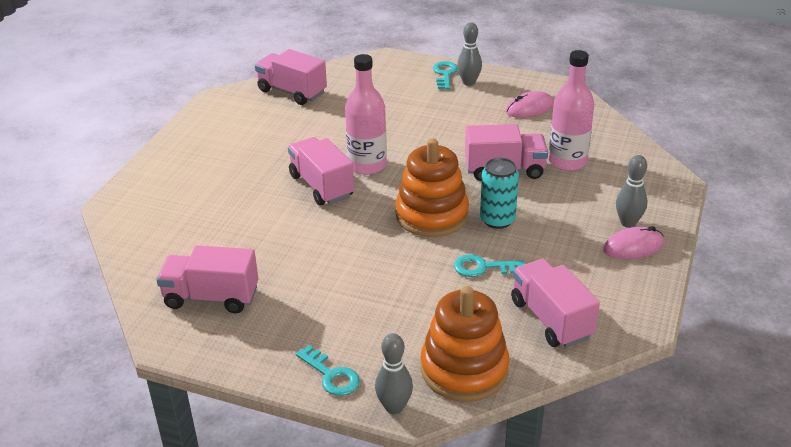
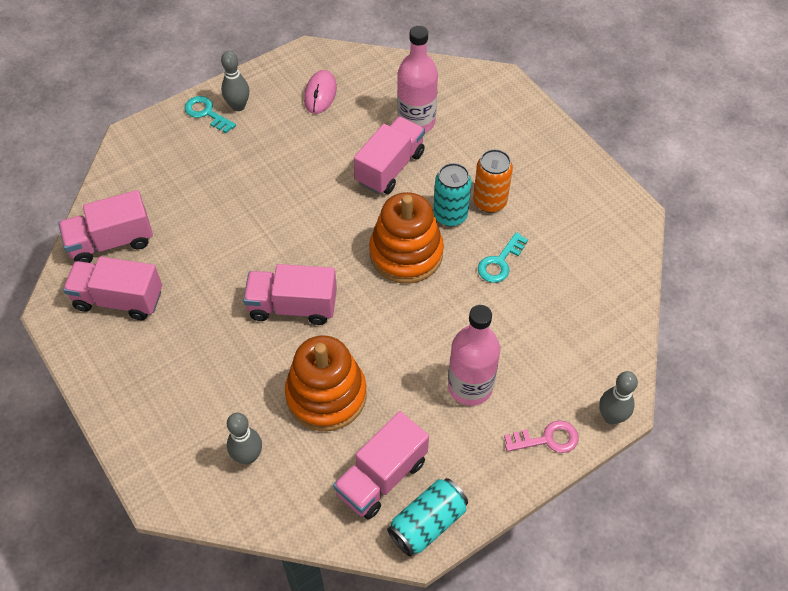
camera: 55 degrees left, 20 degrees up
turquoise key [296,345,360,396] -> pink key [504,420,579,453]
pink bottle [345,54,387,175] -> pink bottle moved to [448,305,500,406]
orange stacking toy [420,286,509,402] -> orange stacking toy moved to [285,335,367,431]
pink truck [511,259,600,348] -> pink truck moved to [63,257,162,320]
pink mouse [603,226,664,259] -> none
grey bowling pin [616,155,648,228] -> grey bowling pin moved to [227,413,262,464]
none -> turquoise can [387,478,468,557]
none -> orange can [473,149,513,213]

